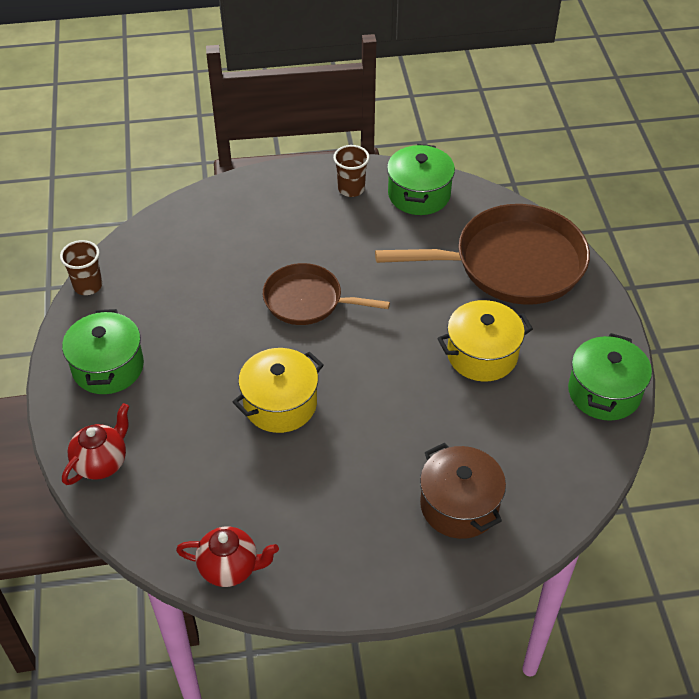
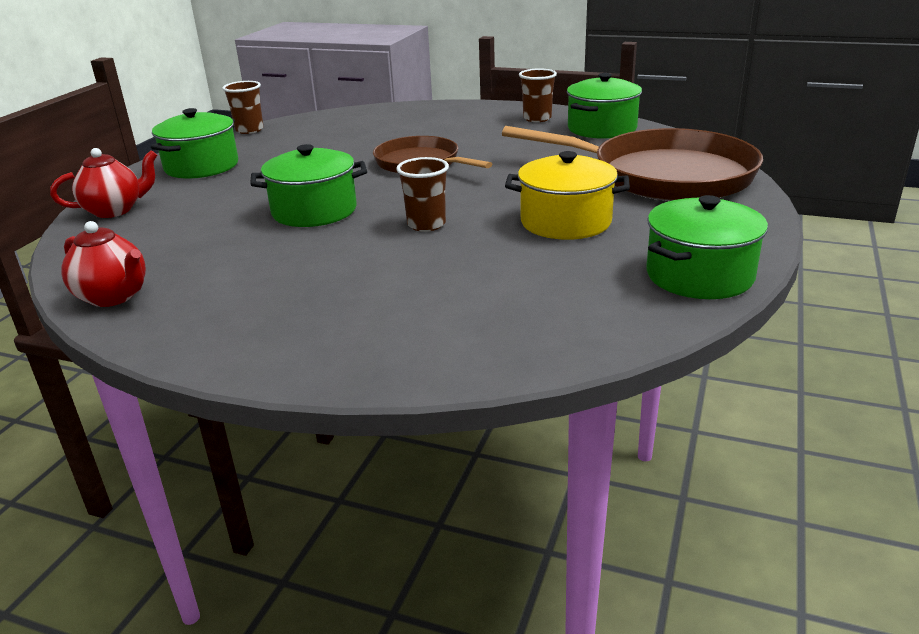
camera: 30 degrees right, 20 degrees down
yellow pot [233,348,324,433] -> green pot [250,144,367,227]
brown pot [420,443,506,539] -> none
none -> brown cup [396,157,449,232]

